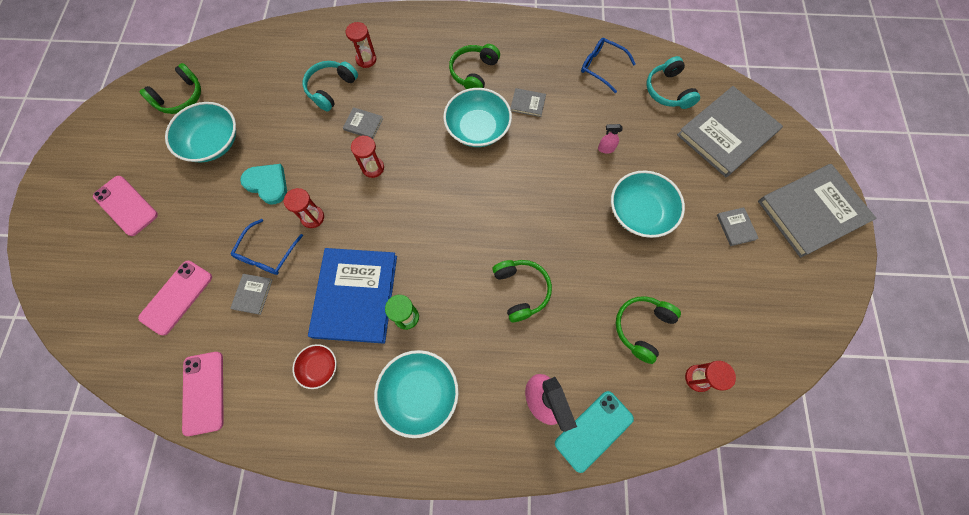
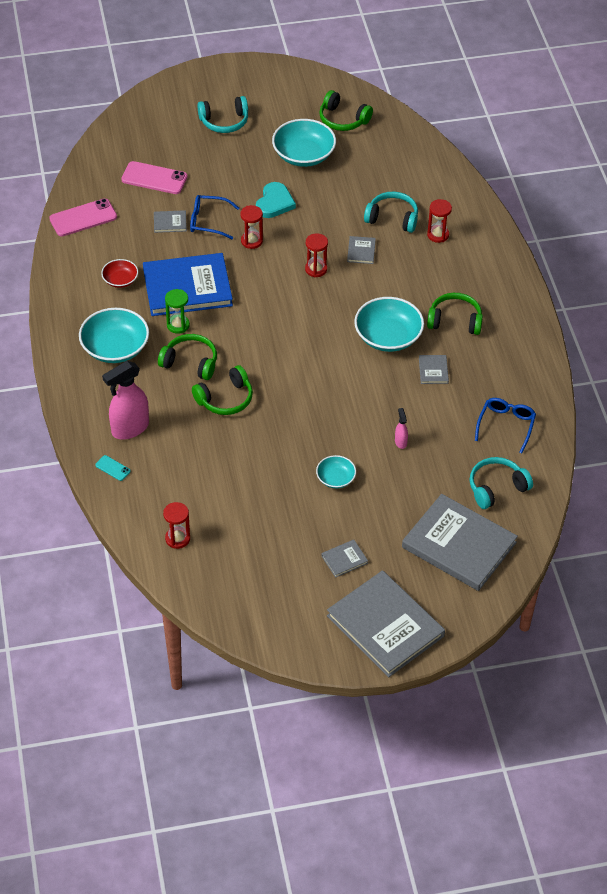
camera: 75 degrees right, 20 degrees down
pink phone [93,176,158,236] -> turquoise headphones [197,96,248,133]
turquoise phone [555,391,634,473] -> turquoise phone [95,455,131,481], size x0.48
turquoise bowl [611,171,685,238] -> turquoise bowl [316,455,356,488], size x0.54
green headphones [616,296,681,364] -> green headphones moved to [158,334,217,380]

